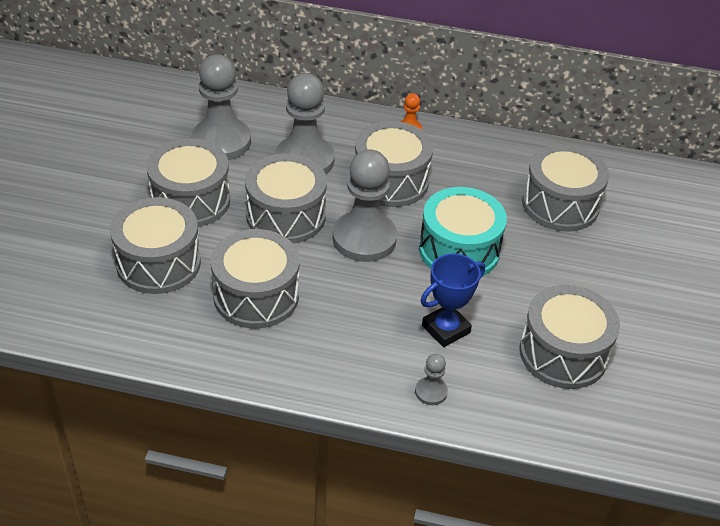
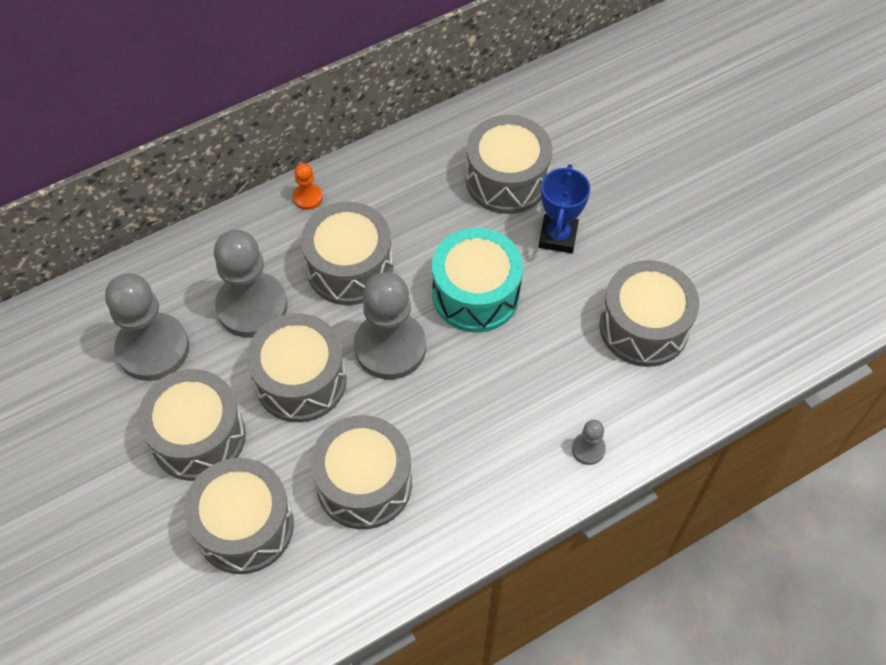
camera: 40 degrees left, 15 degrees up
blue trophy [421,253,485,347] -> blue trophy moved to [539,164,590,253]

